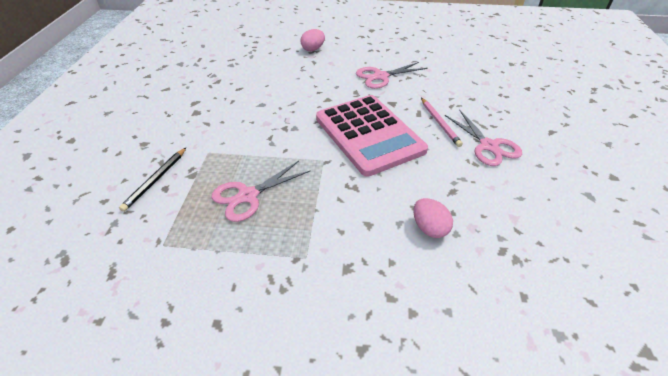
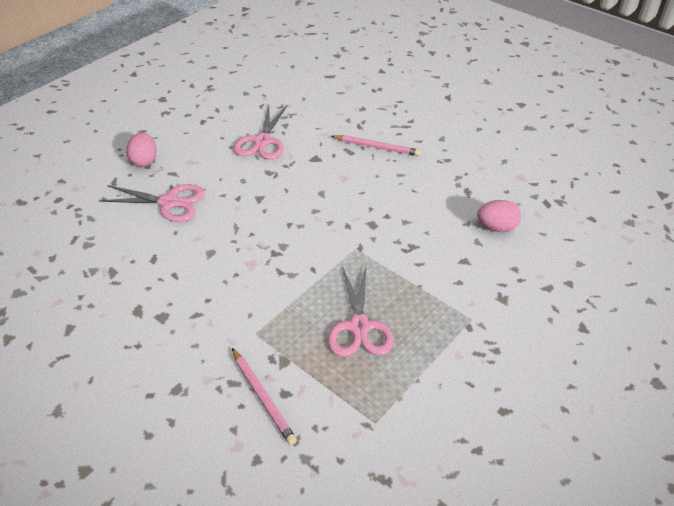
camera: 55 degrees left, 0 degrees up
black pencil [119,147,187,212] -> pink pencil [232,348,297,445]
pink calculator [316,95,428,177] -> none
pink scissors [445,109,522,166] -> pink scissors moved to [99,184,204,222]

